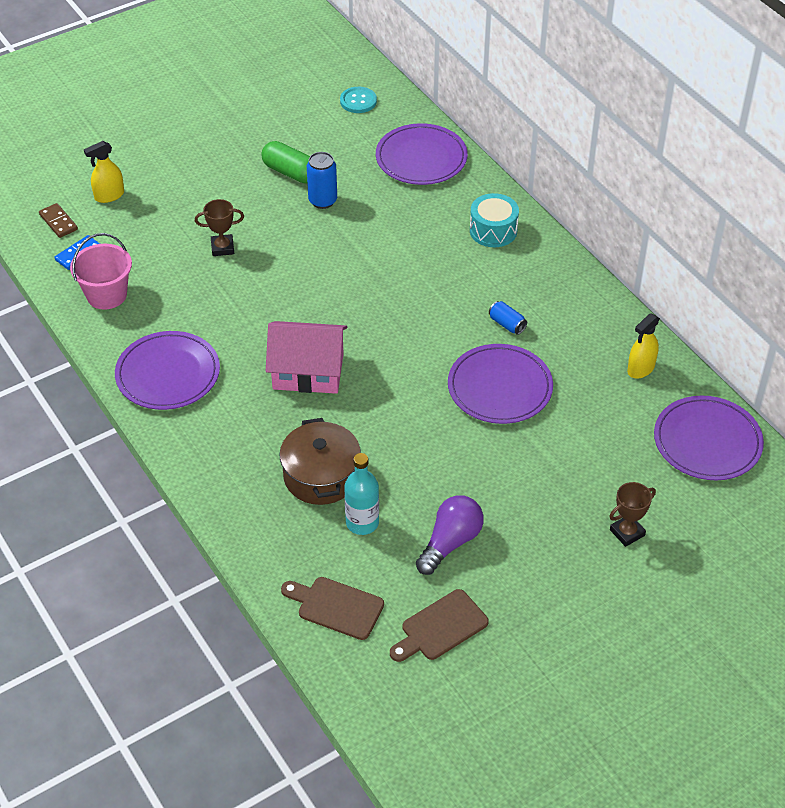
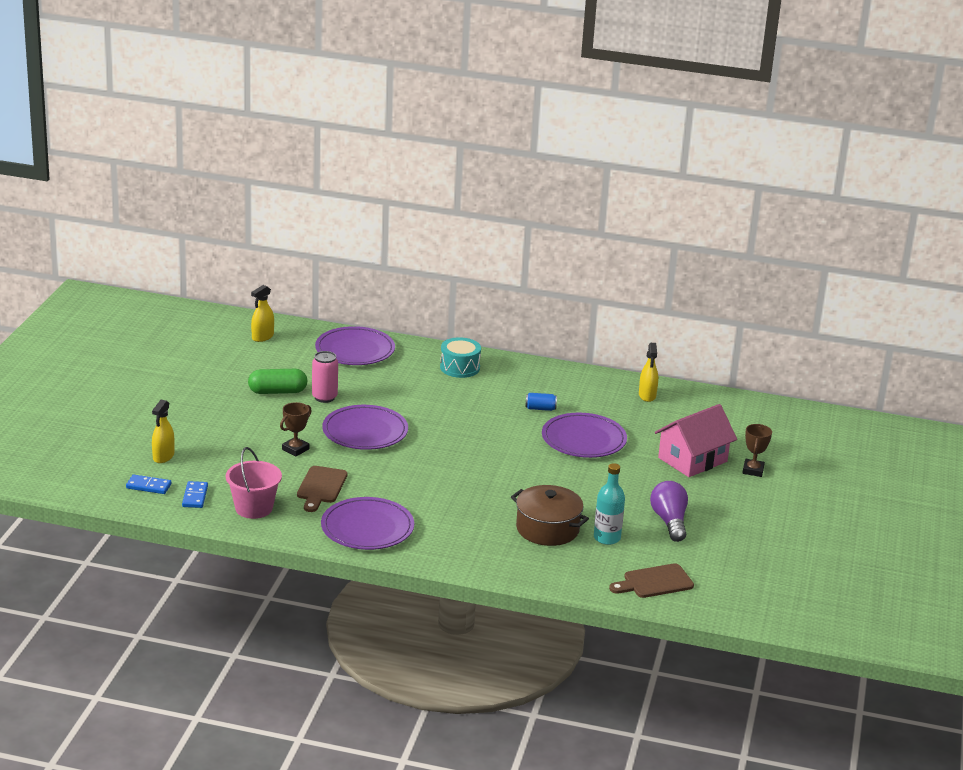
camera: 45 degrees left, 20 degrees down
brown domino [39,203,78,238] -> blue domino [126,475,171,494]
pink house [266,321,347,394] -> pink house moved to [655,404,737,477]
blue can [307,152,337,209] -> pink can [312,351,338,403]
turquoise button [340,87,377,113] -> yellow spray bottle [251,285,274,342]
brown cutting board [390,589,489,662] -> brown cutting board moved to [297,466,347,512]
purple plate [654,396,764,480] -> purple plate moved to [322,405,408,450]

